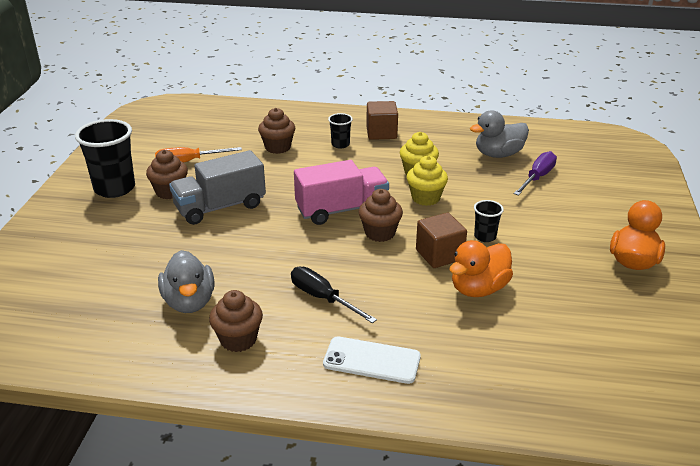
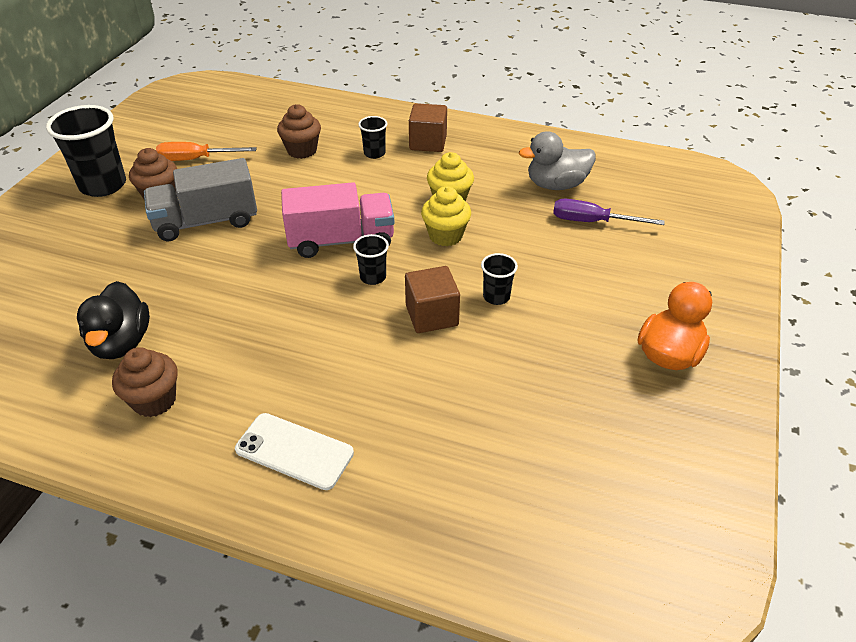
camera: 10 degrees right, 10 degrees up
grey duck [158,250,215,313] -> black duck [77,281,150,359]
black screwdriver [291,267,377,323] -> none
brown cupcake [359,189,403,242] -> black cup [353,234,389,285]
orange duck [449,240,513,297] -> none
purple screwdriver [514,151,557,196] -> purple screwdriver turned 120 degrees counterclockwise [553,199,665,225]

